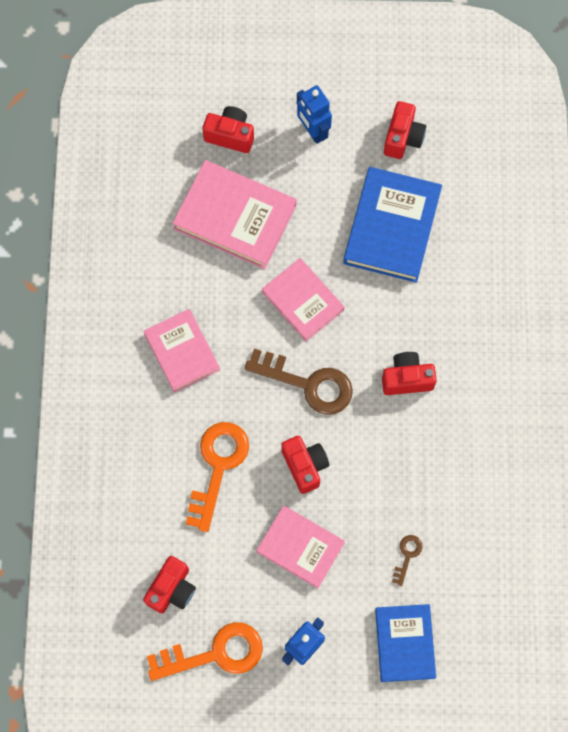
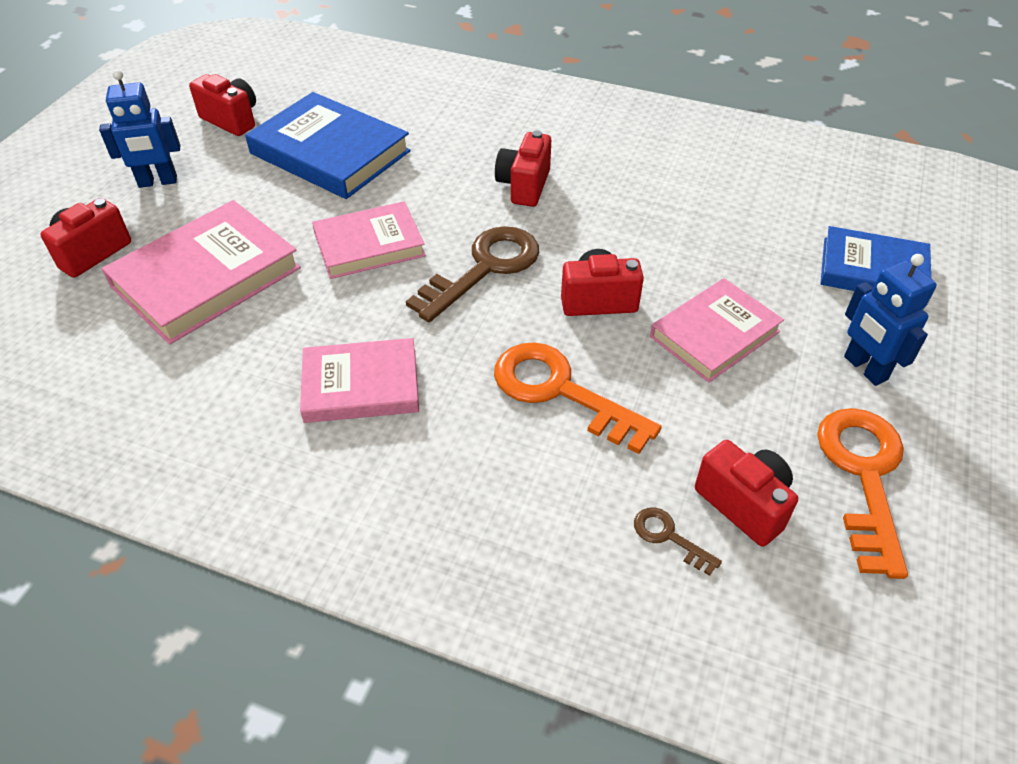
camera: 70 degrees left, 25 degrees down
brown key [392,535,422,586] -> brown key moved to [634,507,722,576]

